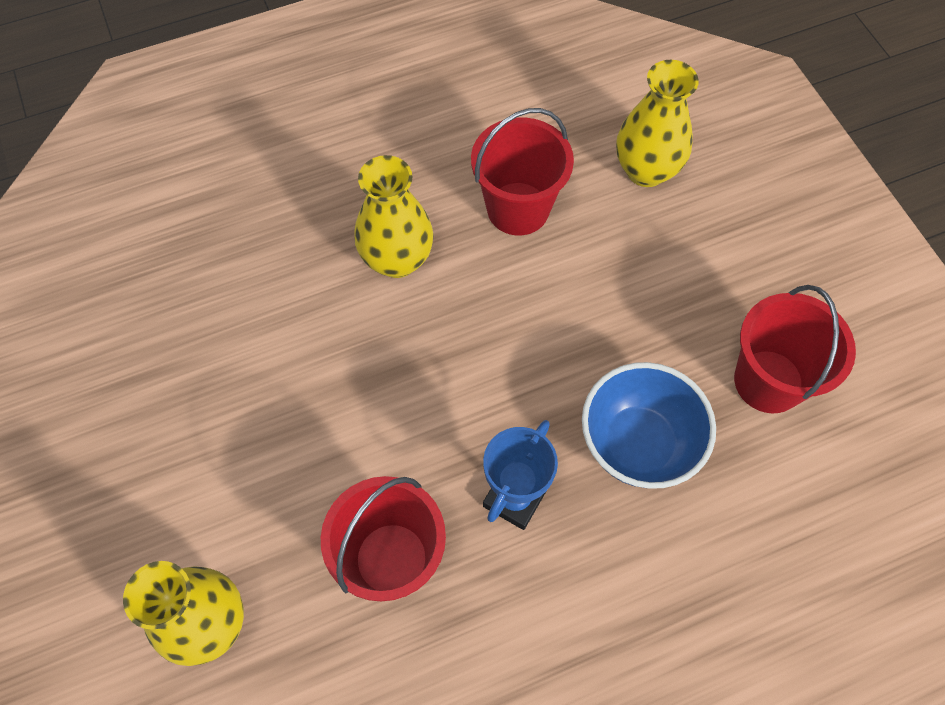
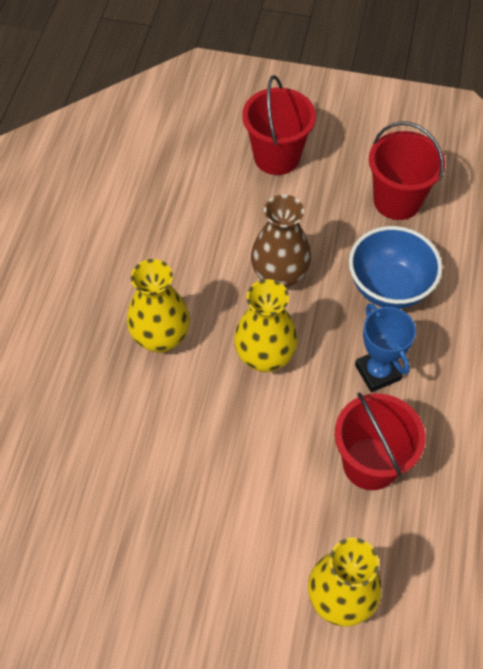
camera: 55 degrees left, 5 degrees down
red bucket [471,108,574,235] -> red bucket moved to [242,75,316,175]
yellow vase [616,60,699,187] -> yellow vase moved to [234,279,298,372]
none -> brown vase [251,194,311,289]

